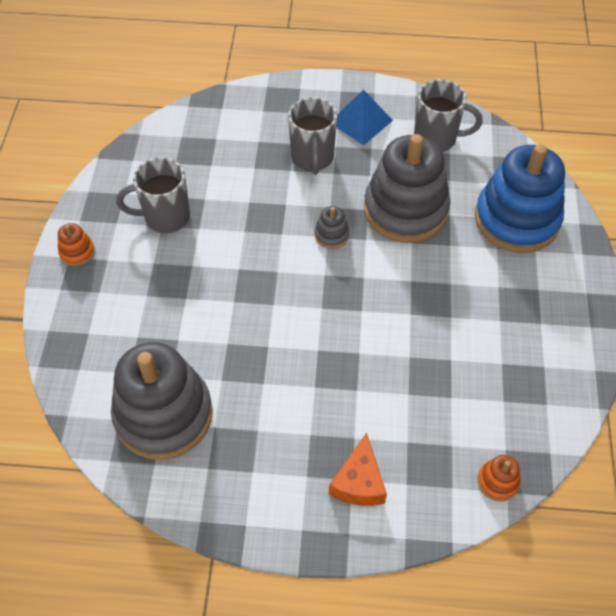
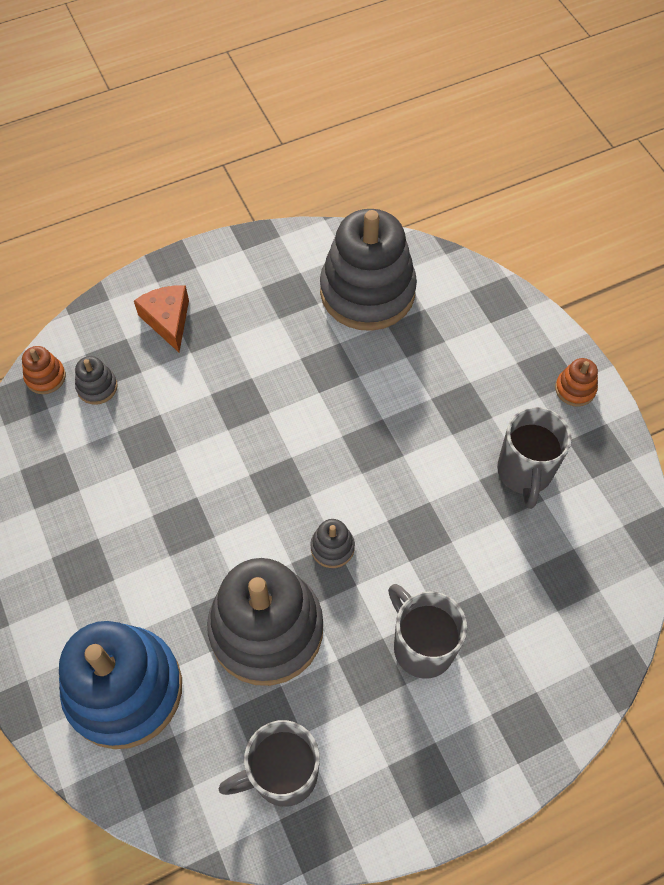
camera: 150 degrees right, 5 degrees up
grey mug [116,157,190,233] -> grey mug turned 135 degrees clockwise [497,407,572,509]
blue pyramid [336,90,393,145] -> none
none -> grey stacking toy [75,356,118,405]

